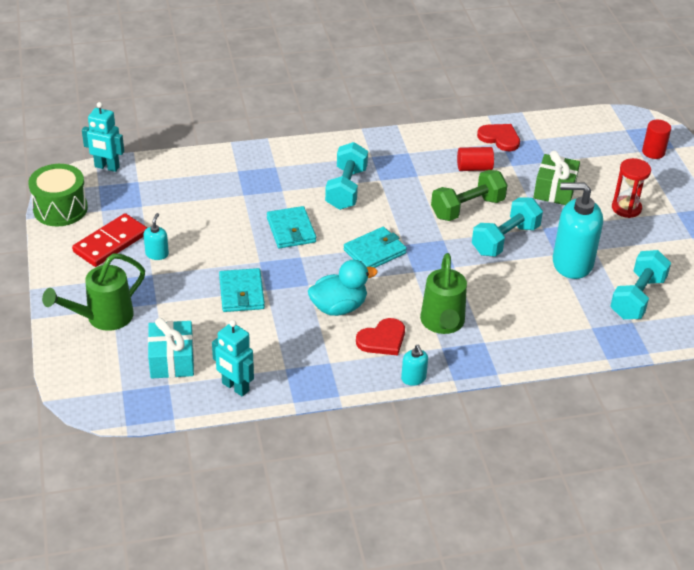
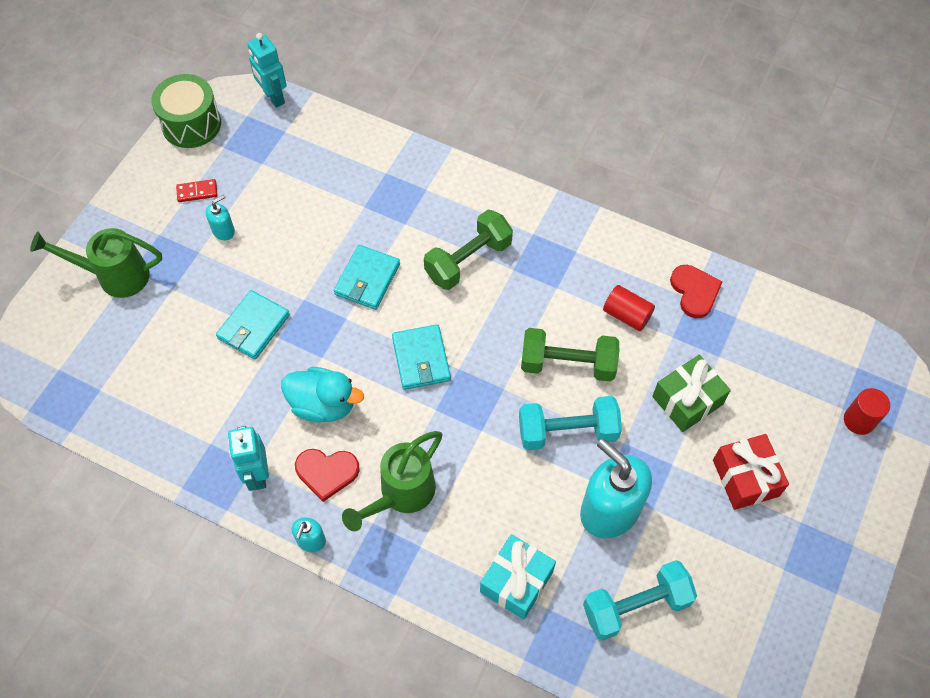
camera: 40 degrees right, 20 degrees up
red domino [72,213,147,267] -> red domino [176,179,218,202], size x0.50
turquoise gift [148,318,194,378] -> turquoise gift moved to [480,534,556,620]
turquoise robot [212,320,254,397] -> turquoise robot moved to [228,426,269,491]
turquoise dumbbell [325,142,368,210] -> green dumbbell [424,210,513,290]
turquoise wallet [344,227,407,268] -> turquoise wallet turned 75 degrees clockwise [392,324,451,390]
red hourglass [612,158,651,218] -> red gift [713,434,789,510]

